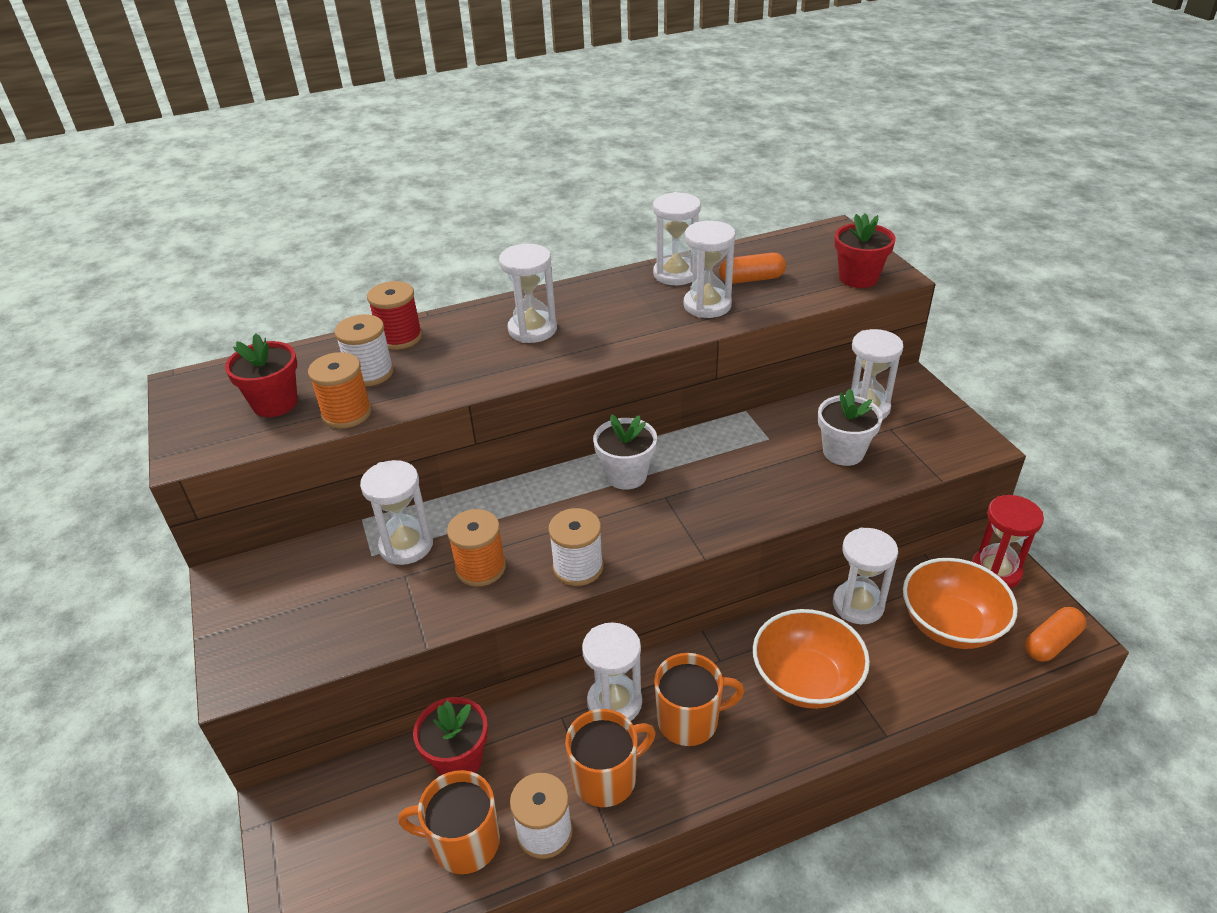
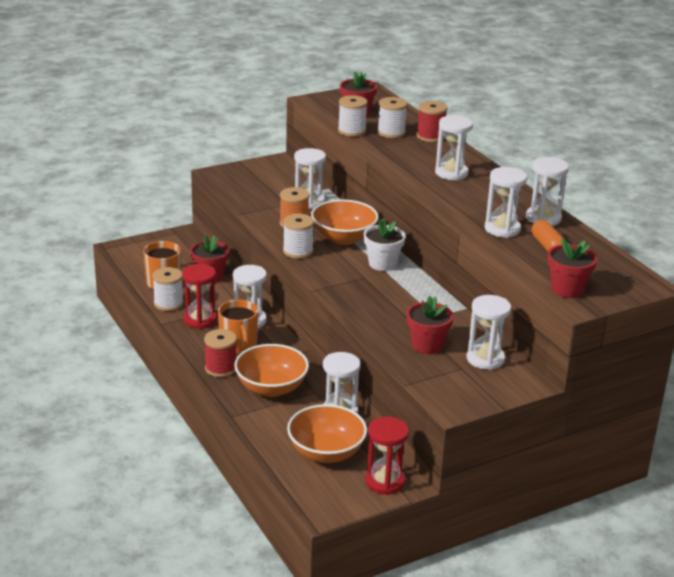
camera: 80 degrees right, 10 degrees down
orange spool [308,352,372,429] -> white spool [338,95,368,137]
orange mug [565,709,656,807] -> red hourglass [182,264,217,329]
white flower pot [818,389,883,466] -> red flower pot [406,296,454,354]
orange capsule [1025,607,1086,661] -> none
none -> red spool [204,329,237,377]
none -> orange bowl [311,200,379,245]

